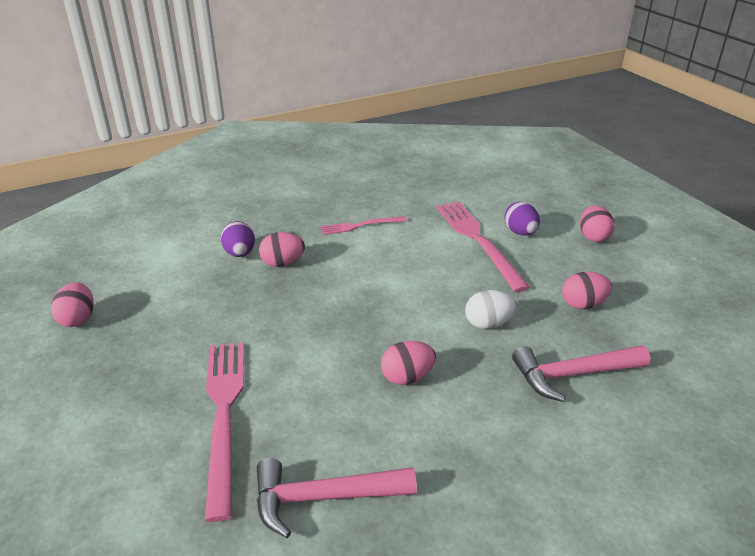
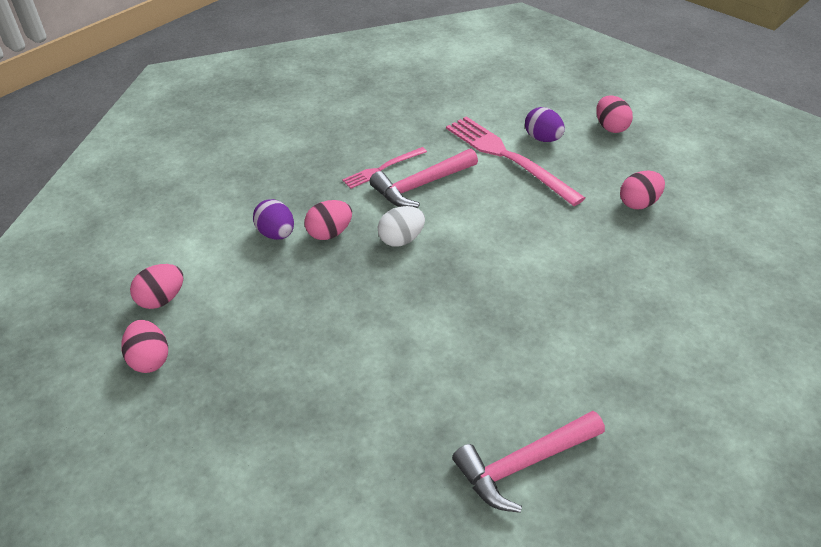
camera: 20 degrees left, 10 degrees up
pink fork [205,342,244,522] -> none
pink egg [381,341,436,385] -> pink egg moved to [130,264,183,309]
white egg [465,290,517,329] -> white egg moved to [378,206,425,247]
pink hammer [512,346,650,402] -> pink hammer moved to [370,149,478,208]

